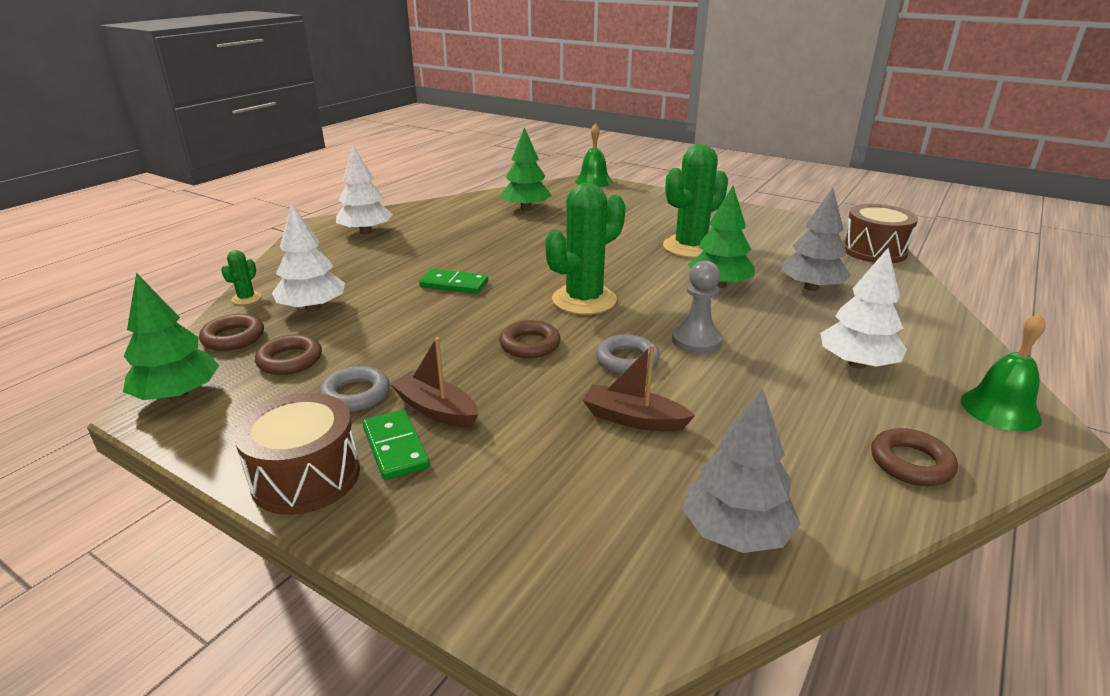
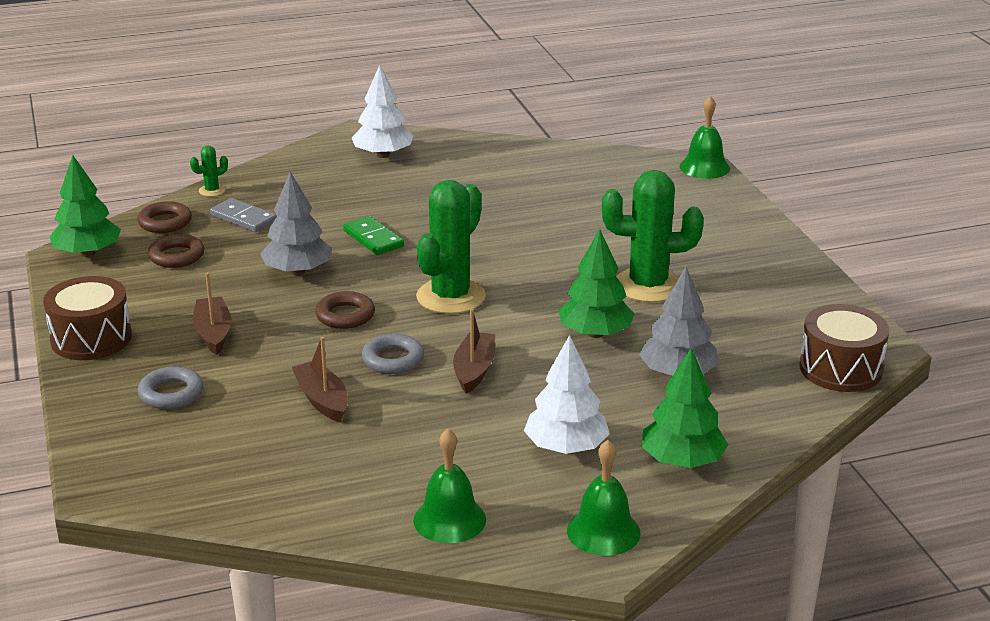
camera: 40 degrees right, 0 degrees up
white tree [272,203,345,312] -> grey domino [210,198,277,232]
grey ring [319,366,390,412] -> grey ring moved to [138,366,203,409]
green domino [363,410,430,480] -> none
green tree [500,127,552,211] -> green tree moved to [642,348,728,468]
green cactus [545,182,626,315] -> green cactus turned 60 degrees counterclockwise [416,180,486,314]
grey pawn [672,260,723,354] -> brown boat [453,308,495,394]
grey tree [682,389,801,553] -> grey tree moved to [260,172,332,275]
brown ring [871,428,958,486] -> green bell [413,429,486,543]

